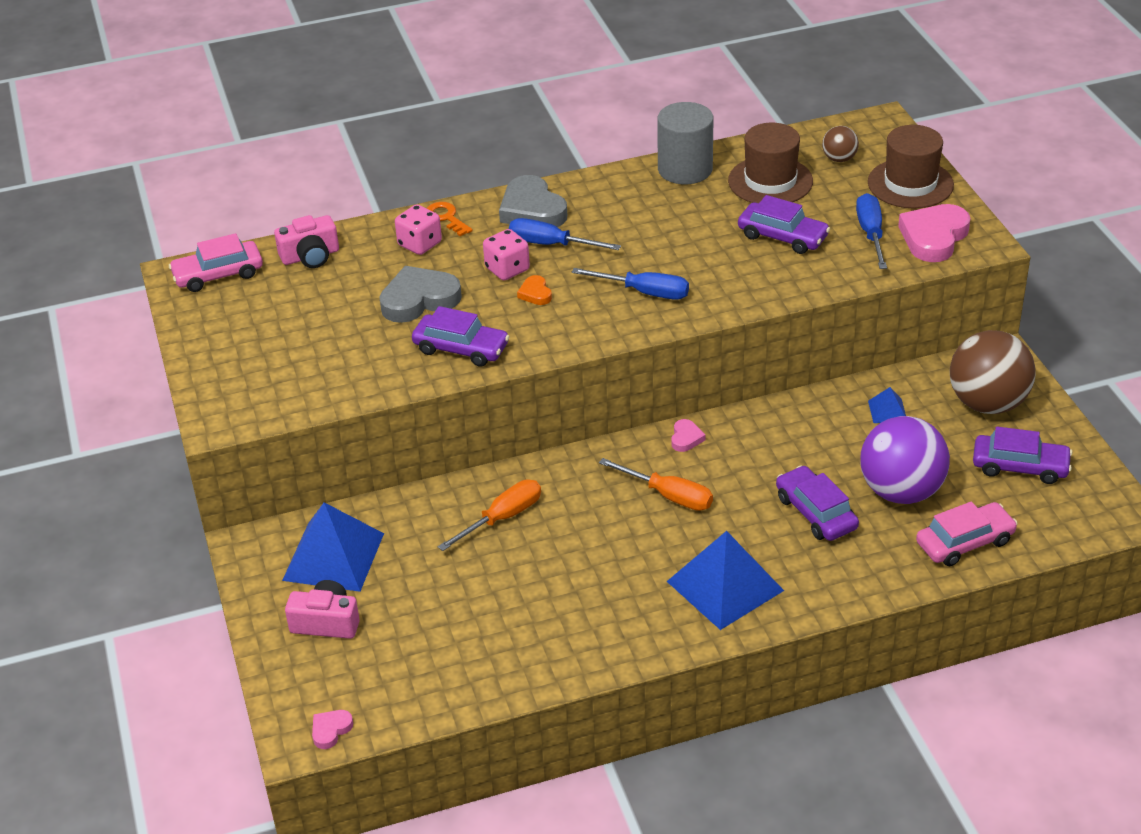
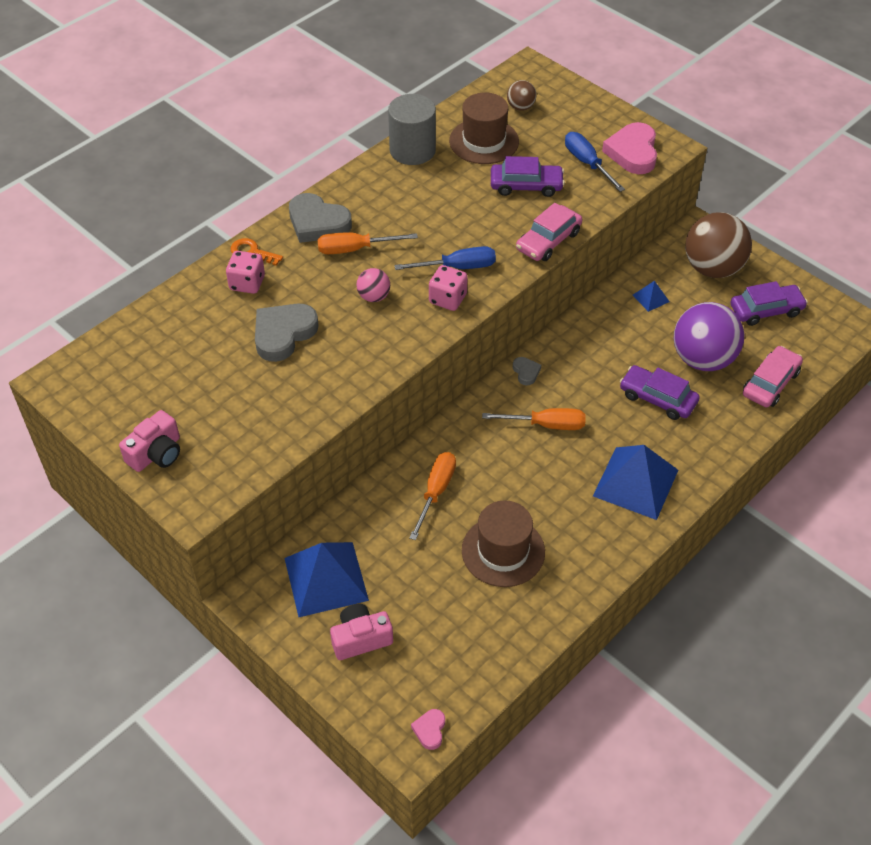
camera: 30 degrees left, 10 degrees up
pink car [169,233,263,292] -> pink car moved to [516,203,582,261]
pink camera [274,215,339,268] -> pink camera moved to [119,410,180,472]
purple car [412,306,510,367] -> none
pink dice [483,229,530,280] -> pink dice moved to [429,265,468,311]
blue screwdriver [509,218,621,250] -> orange screwdriver [317,232,418,254]
orange heart [517,275,552,305] -> pink ball [356,268,390,302]
pink heart [671,419,706,452] -> grey heart [513,357,541,385]
brown hat [868,125,954,208] -> brown hat moved to [462,500,545,587]

